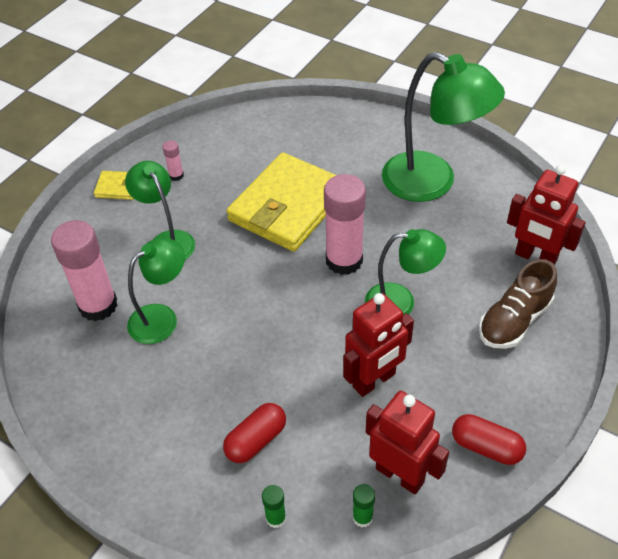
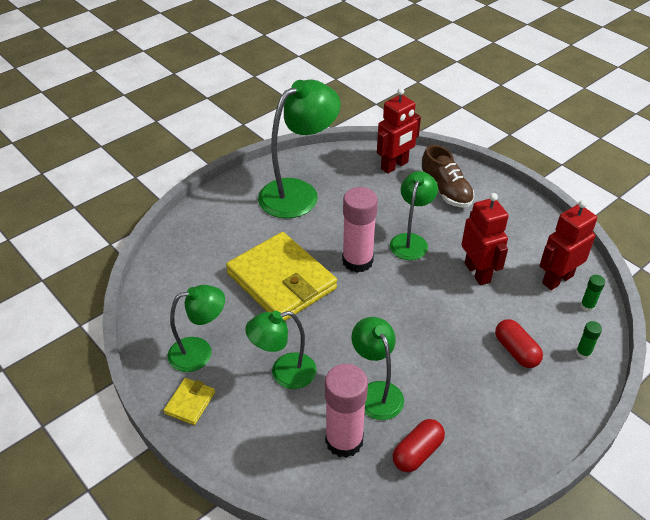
camera: 75 degrees left, 5 degrees down
pink glue stick [162,140,184,181] -> green lamp [168,285,225,372]
red capsule [452,414,526,465] -> red capsule moved to [393,419,445,472]

